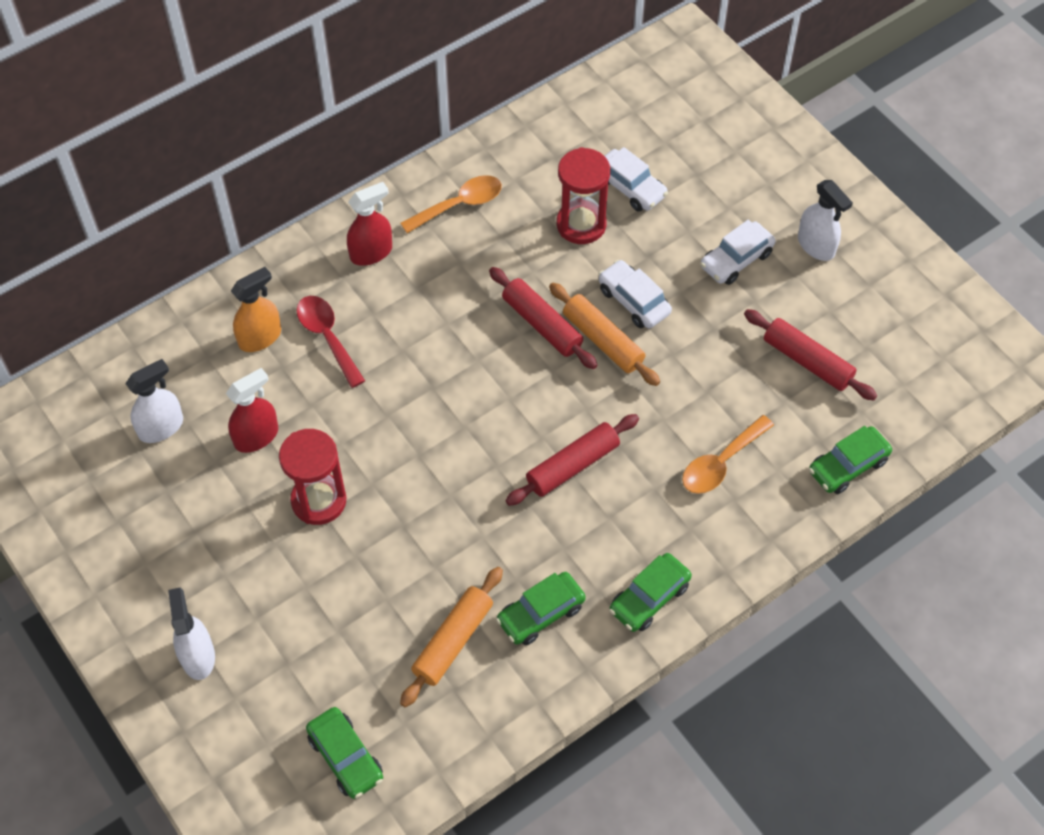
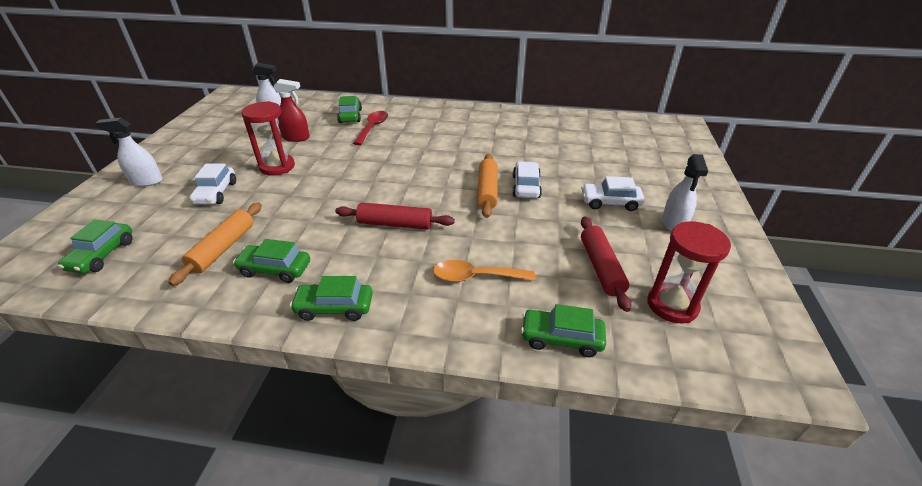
camera: 45 degrees right, 20 degrees down
white spray bottle [168,588,215,680] -> white spray bottle turned 120 degrees counterclockwise [95,118,163,187]
orange spray bottle [231,267,281,352] -> green car [337,96,362,123]
red spray bottle [347,182,392,266] -> none
orange rolling pin [400,567,503,707] -> orange rolling pin turned 60 degrees counterclockwise [168,203,262,286]
orange spoon [401,175,502,233] -> none
red rolling pin [489,267,598,369] -> none
red hourglass [556,147,610,244] -> red hourglass moved to [647,221,731,323]
white car [605,147,668,212] -> white car moved to [189,164,236,205]

